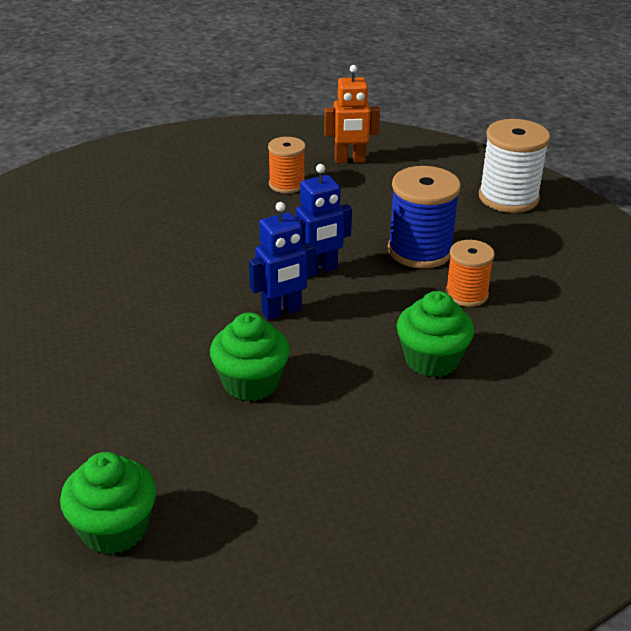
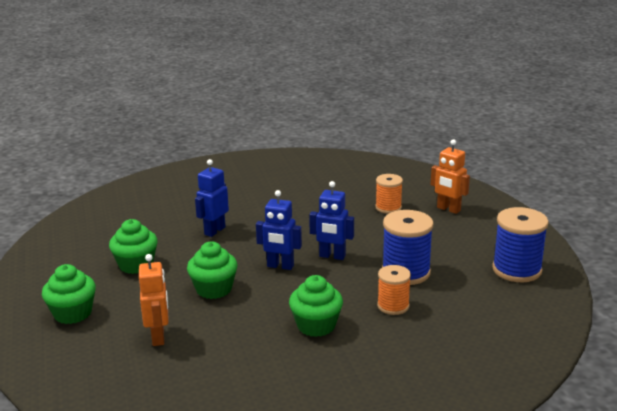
camera: 45 degrees right, 10 degrees down
white spool [479,119,550,213] -> blue spool [492,207,549,282]
none -> green cupcake [109,219,158,274]
none -> orange robot [139,254,169,346]
none -> blue robot [195,159,229,237]

